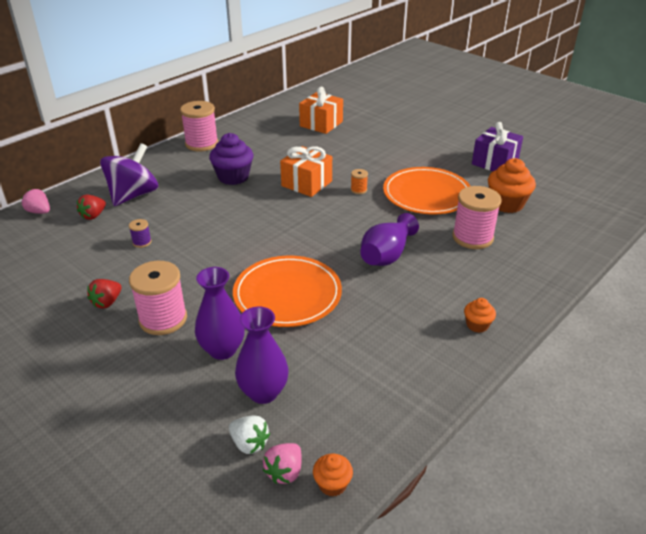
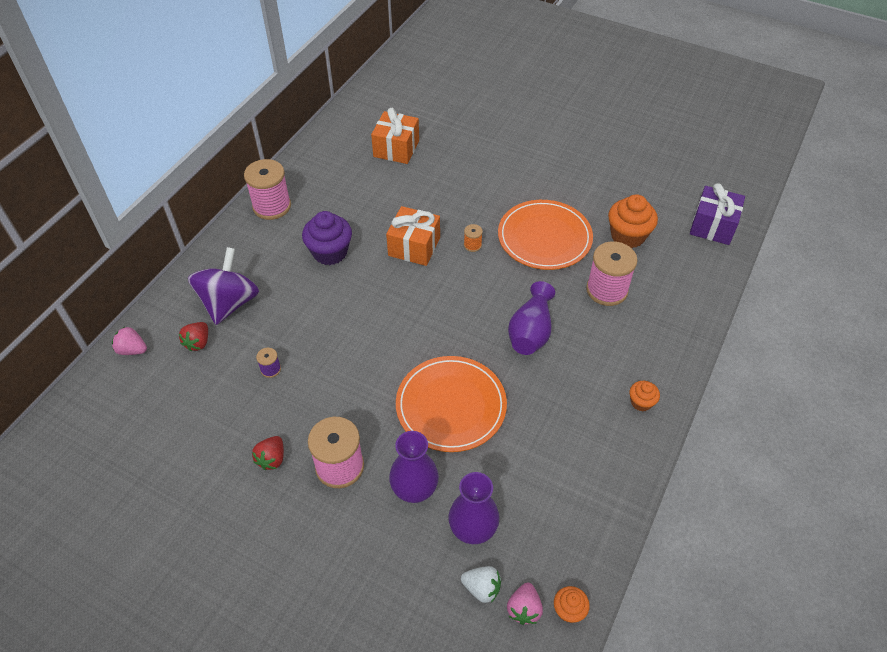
camera: 15 degrees left, 15 degrees up
purple gift [472,122,523,171] -> purple gift moved to [690,183,745,245]

